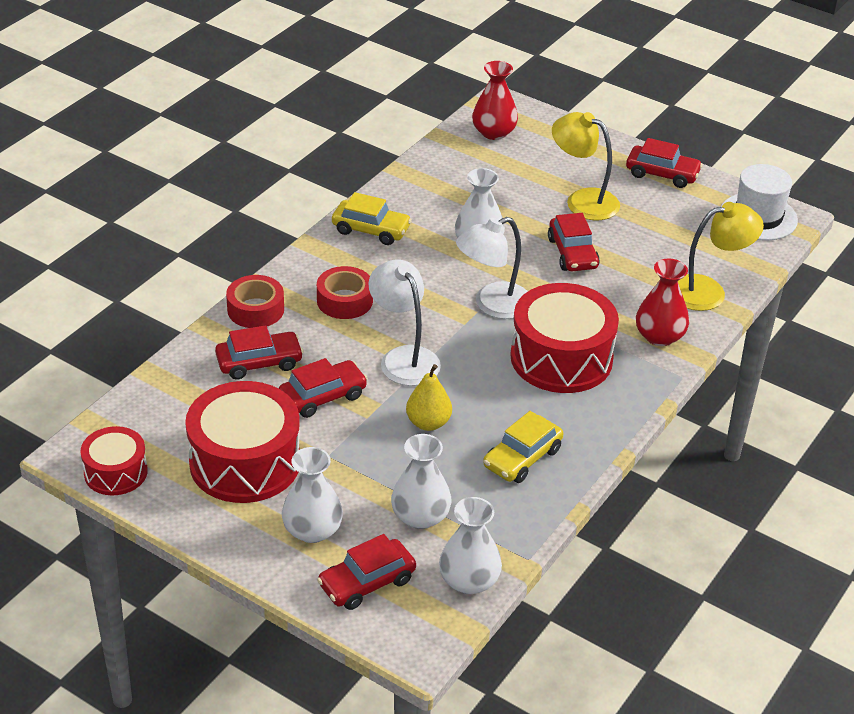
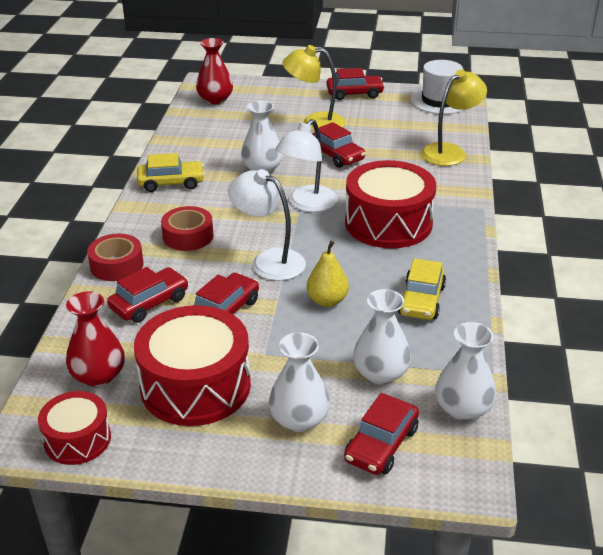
camera: 25 degrees left, 5 degrees down
red vase [636,258,689,346] -> red vase moved to [66,291,125,387]

